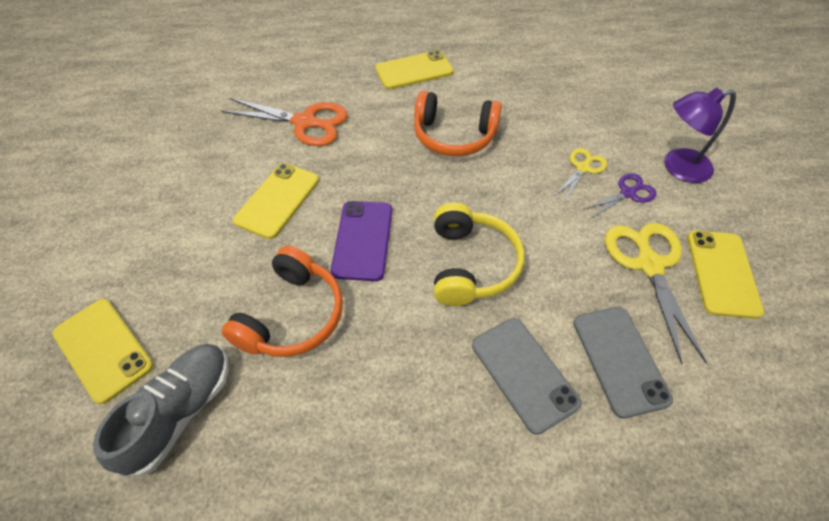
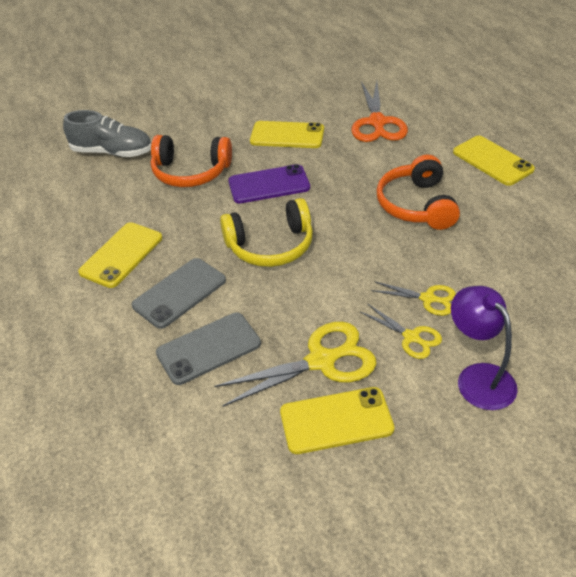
camera: 75 degrees right, 10 degrees down
yellow phone [53,299,154,404] -> yellow phone moved to [78,222,162,288]
purple scissors [583,173,656,218] -> yellow scissors [361,304,442,359]

